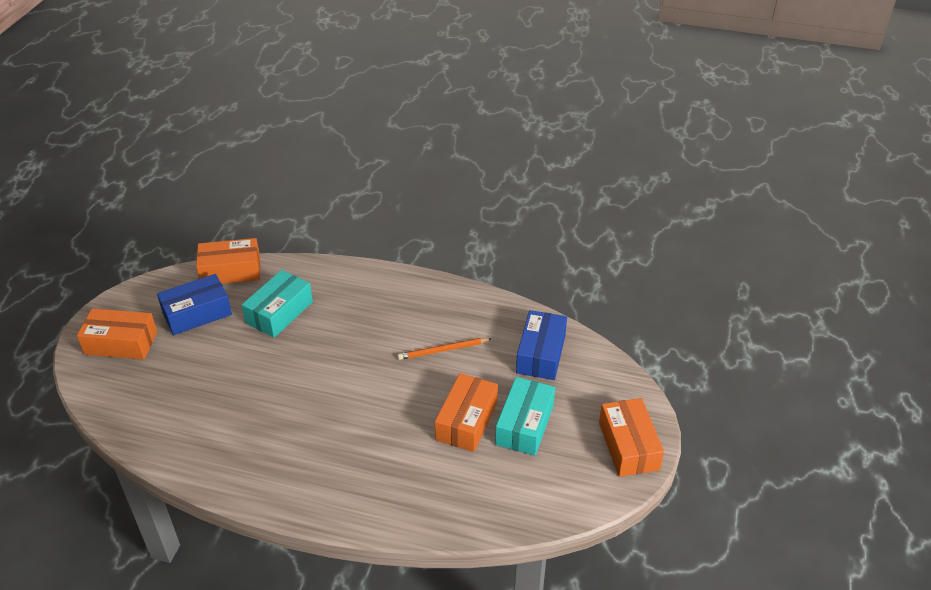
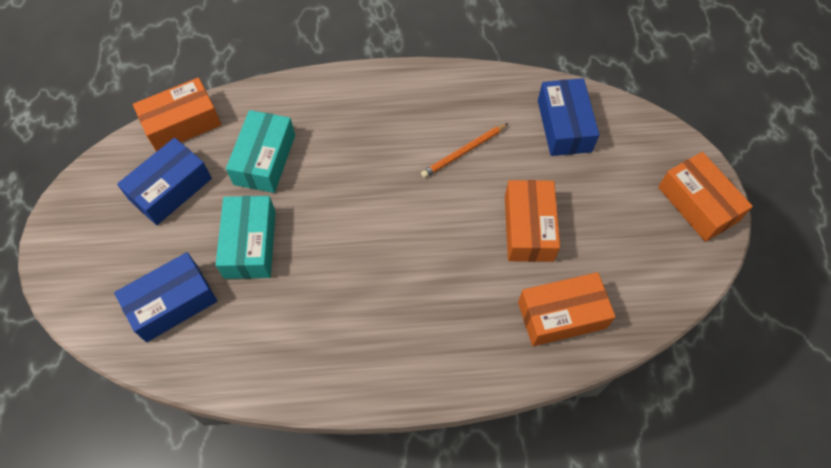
camera: 20 degrees left, 20 degrees up
orange box [77,308,157,360] -> orange box moved to [518,272,616,346]
turquoise box [495,377,555,456] -> turquoise box moved to [216,196,276,279]
none -> blue box [114,252,217,342]

